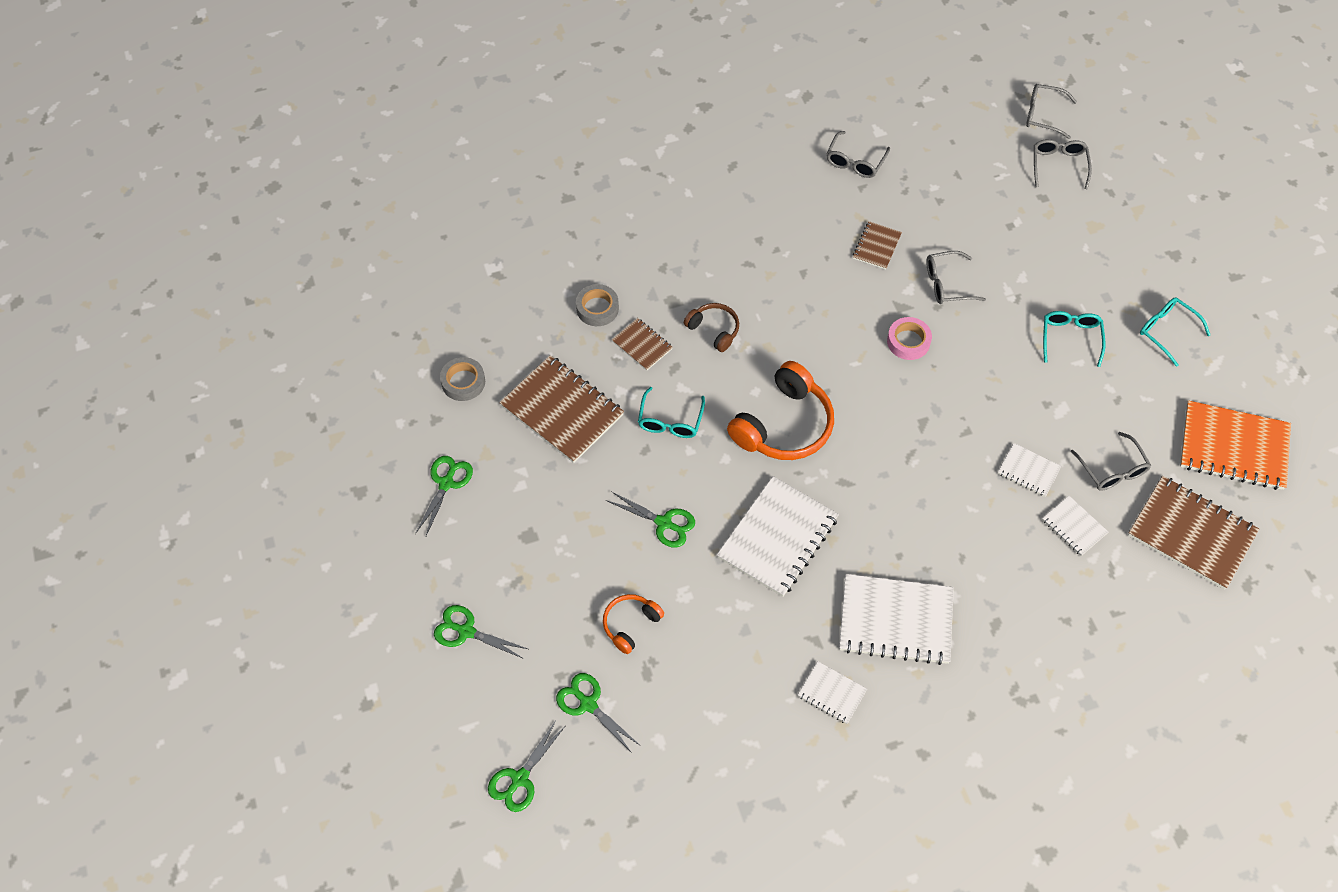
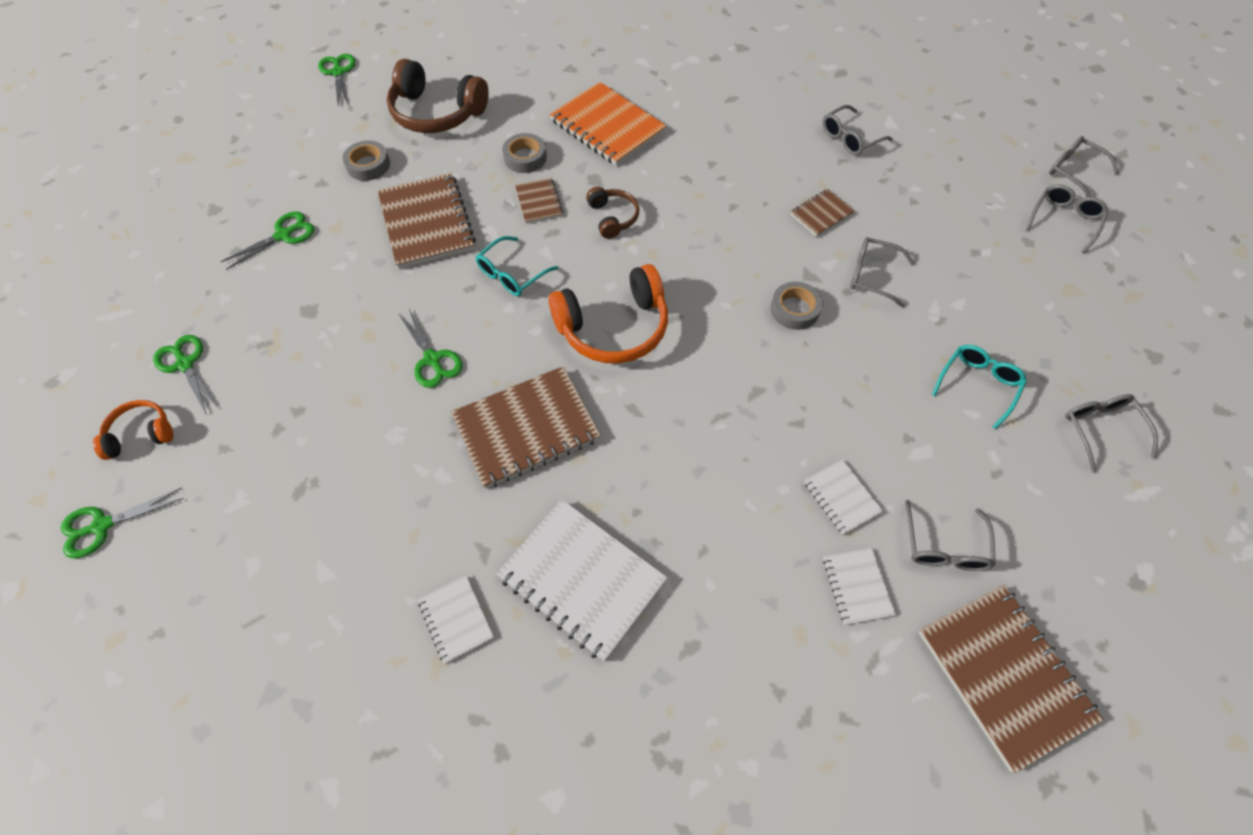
camera: 30 degrees right, 0 degrees up
green scissors [556,673,641,753] -> green scissors moved to [318,54,356,105]
orange headphones [603,594,664,654] -> orange headphones moved to [93,400,173,460]
white notebook [717,476,839,597] -> brown notebook [451,366,601,489]
pink tape [887,317,932,360] -> grey tape [771,282,823,330]
turquoise glasses [1140,297,1210,367] -> grey glasses [1065,394,1158,472]
orange notebook [1180,401,1291,490] -> orange notebook moved to [550,82,666,166]
none -> brown headphones [387,59,489,133]

